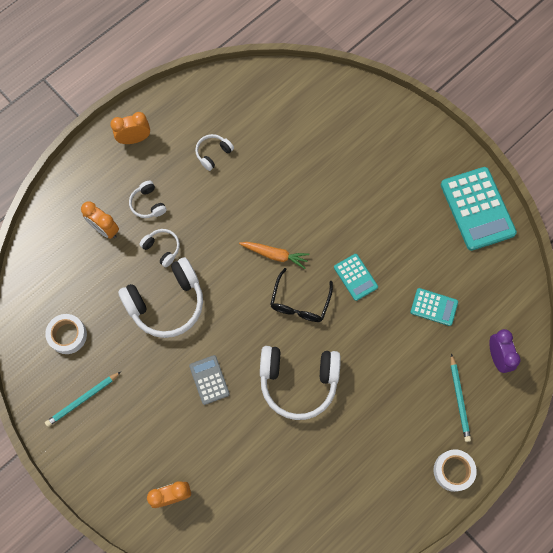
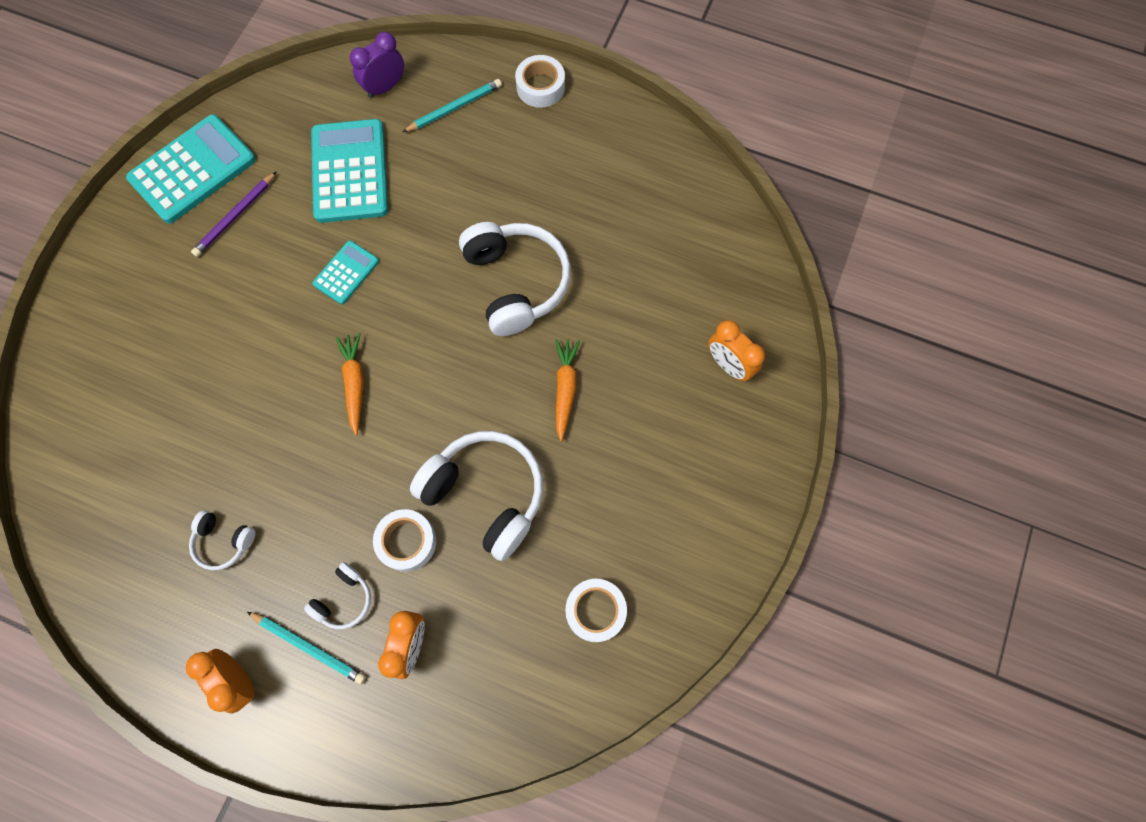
camera: 115 degrees left, 0 degrees up
turquoise pencil [45,372,121,427] -> turquoise pencil moved to [247,612,366,684]
white headphones [139,229,180,267] -> white tape [373,509,436,572]
grey calculator [189,355,230,405] -> orange carrot [555,339,580,441]
black glasses [270,268,333,322] -> none
turquoise calculator [410,288,458,326] -> turquoise calculator [311,119,388,223], size x1.90
none -> purple pencil [191,171,277,257]

